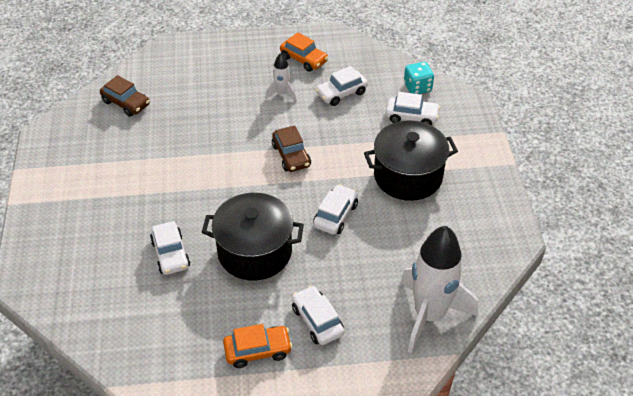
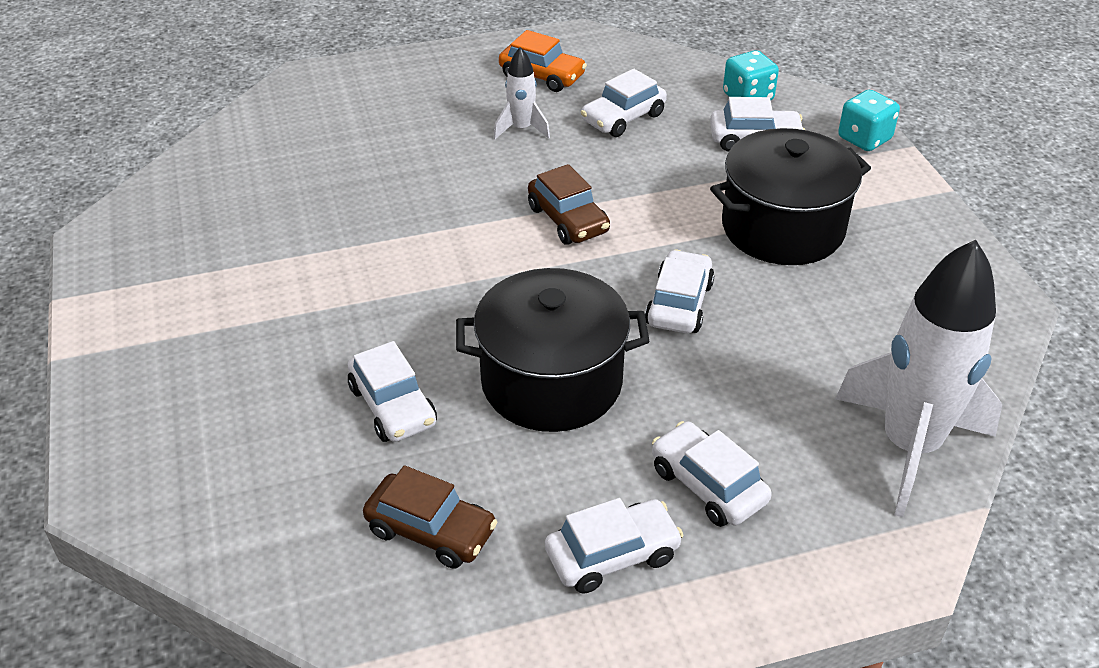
camera: 10 degrees left, 5 degrees down
brown car [100,75,150,117] -> brown car moved to [363,465,497,569]
orange car [223,324,292,368] -> white car [545,498,683,593]
none -> turquoise dice [838,90,900,151]

